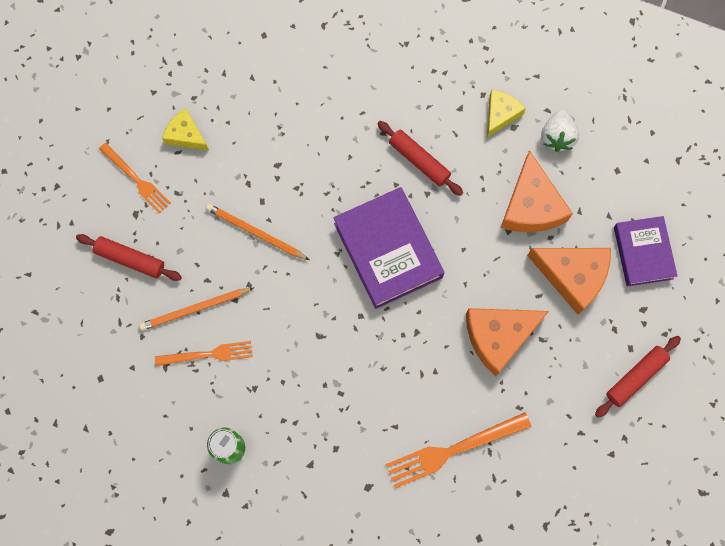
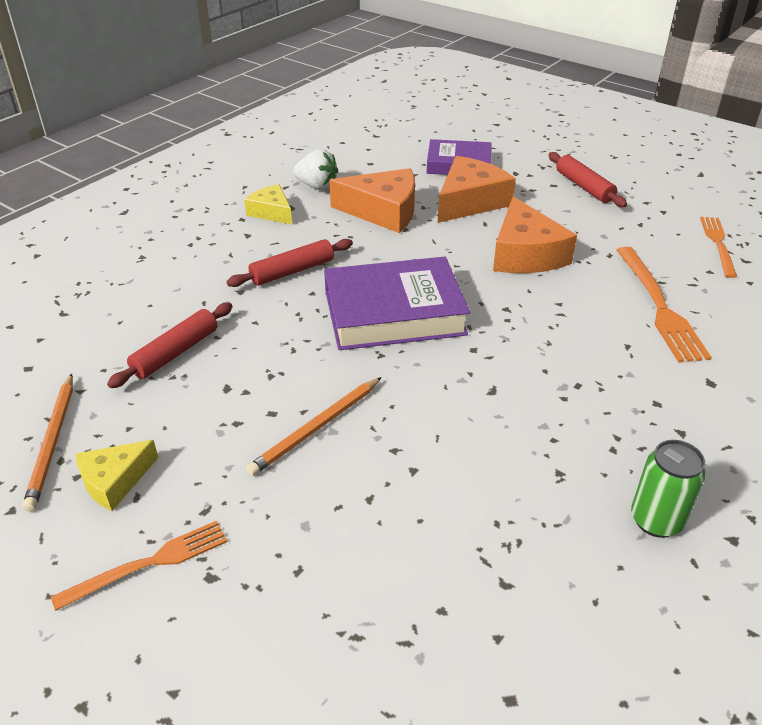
camera: 75 degrees left, 35 degrees down
red rolling pin [76,234,182,281] -> red rolling pin moved to [107,303,233,388]
orange pencil [139,288,254,331] -> orange pencil moved to [23,374,73,511]
orange fork [155,341,253,366] -> orange fork moved to [700,217,737,278]

